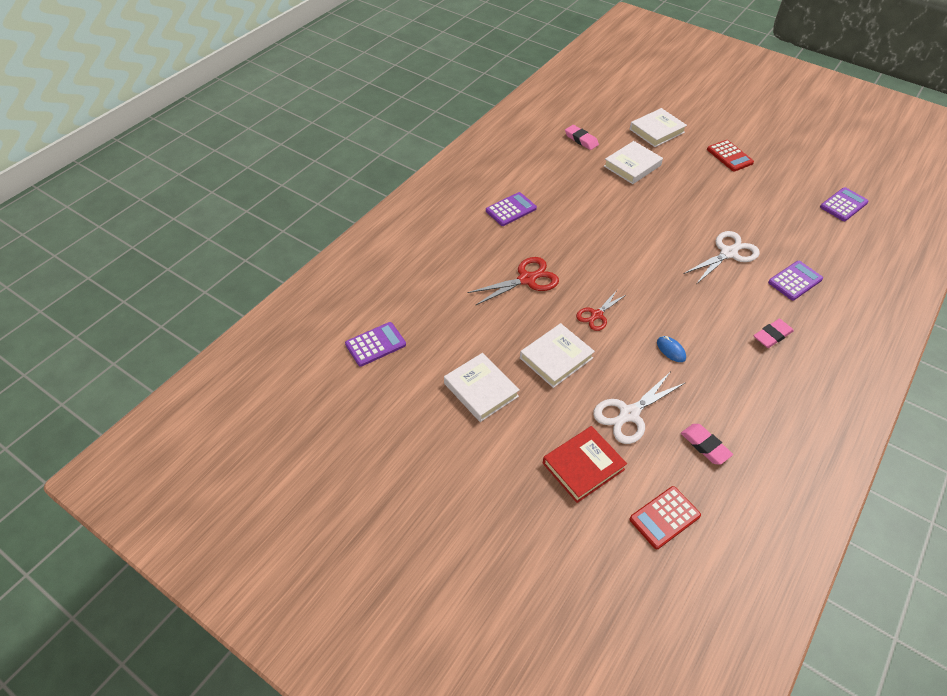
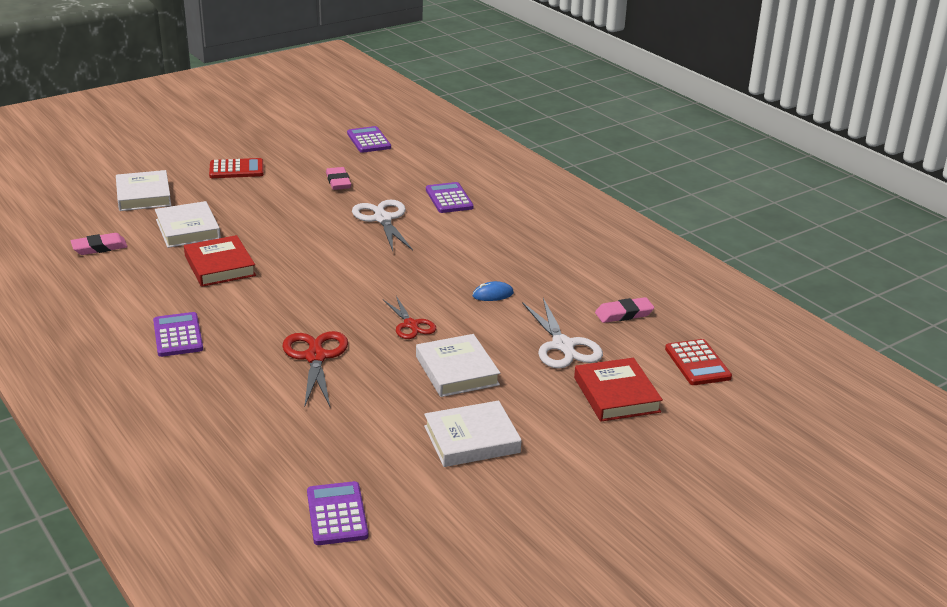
camera: 70 degrees left, 20 degrees down
pink eraser [754,319,794,348] -> pink eraser moved to [326,167,351,190]
none -> red book [184,235,256,287]

